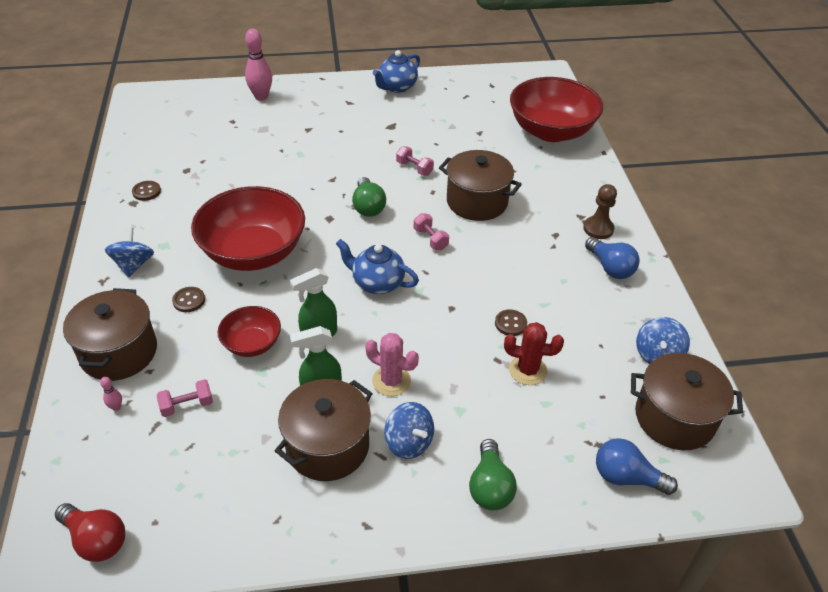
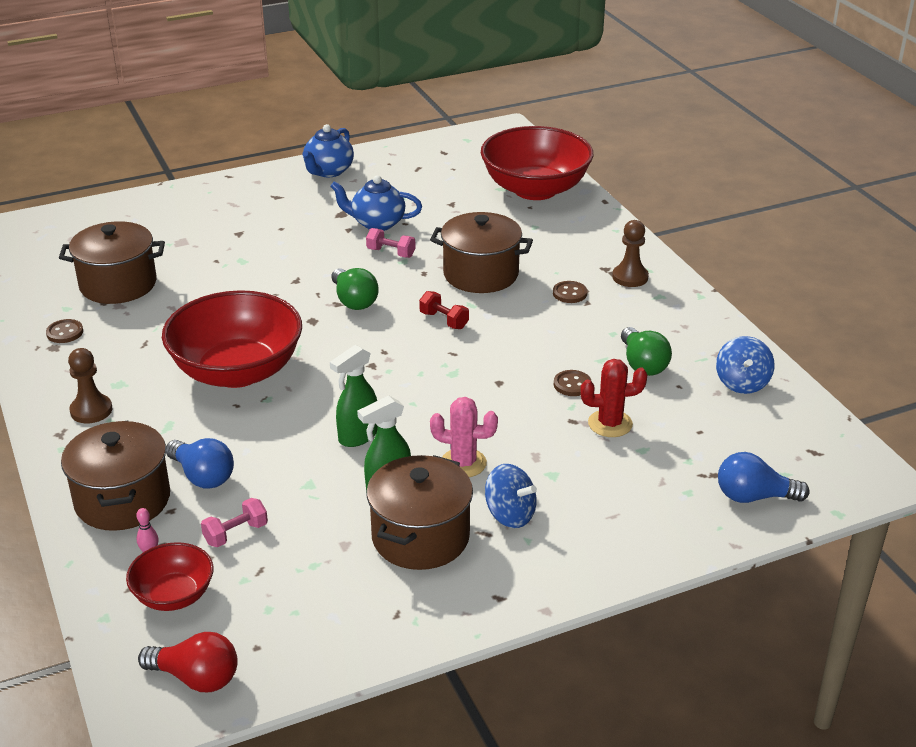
camera: 15 degrees left, 10 degrees down
blue spinning top [105,227,154,278] -> brown pawn [68,348,112,423]
brown button [172,287,205,312] -> brown button moved to [553,281,587,303]
red bowl [218,306,281,357] -> red bowl moved to [126,542,214,611]
pink bowling pin [245,29,272,100] -> none
blue teapot [336,239,419,294] -> blue teapot moved to [330,175,422,231]
pink dumbbell [414,213,449,250] -> red dumbbell [419,291,469,329]
green light bulb [469,439,517,510] -> green light bulb moved to [621,327,672,376]
blue light bulb [585,237,640,279] -> blue light bulb moved to [166,438,234,489]
brown pot [631,353,743,450] -> brown pot moved to [59,221,165,304]

